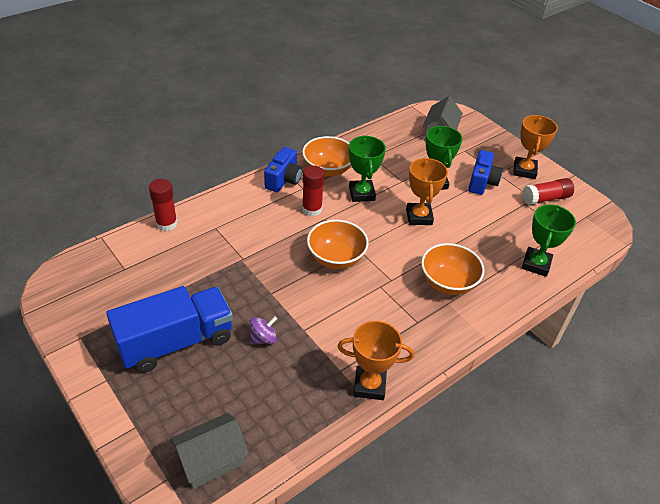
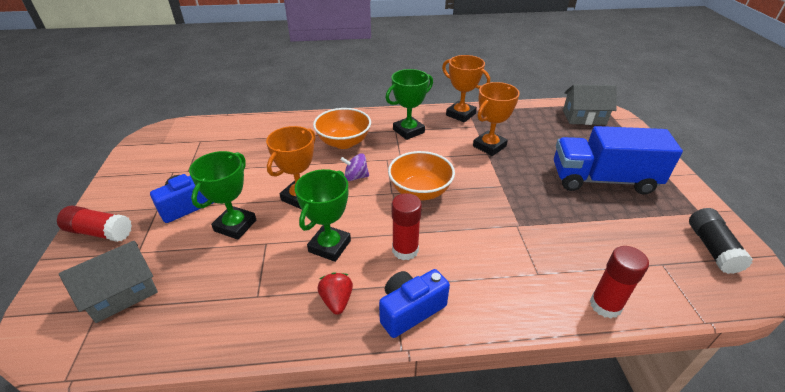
camera: 145 degrees left, 5 degrees down
purple spinning top [250,316,277,344] -> purple spinning top moved to [340,153,369,181]
orange bowl [302,136,351,177] -> red strawberry [318,272,353,315]
orange trophy [513,115,558,179] -> orange trophy moved to [473,82,520,156]
green trophy [521,204,576,277] -> green trophy moved to [386,69,433,140]
red glue stick [523,178,574,205] -> red glue stick moved to [57,206,132,242]
none -> black glue stick [689,208,753,274]

